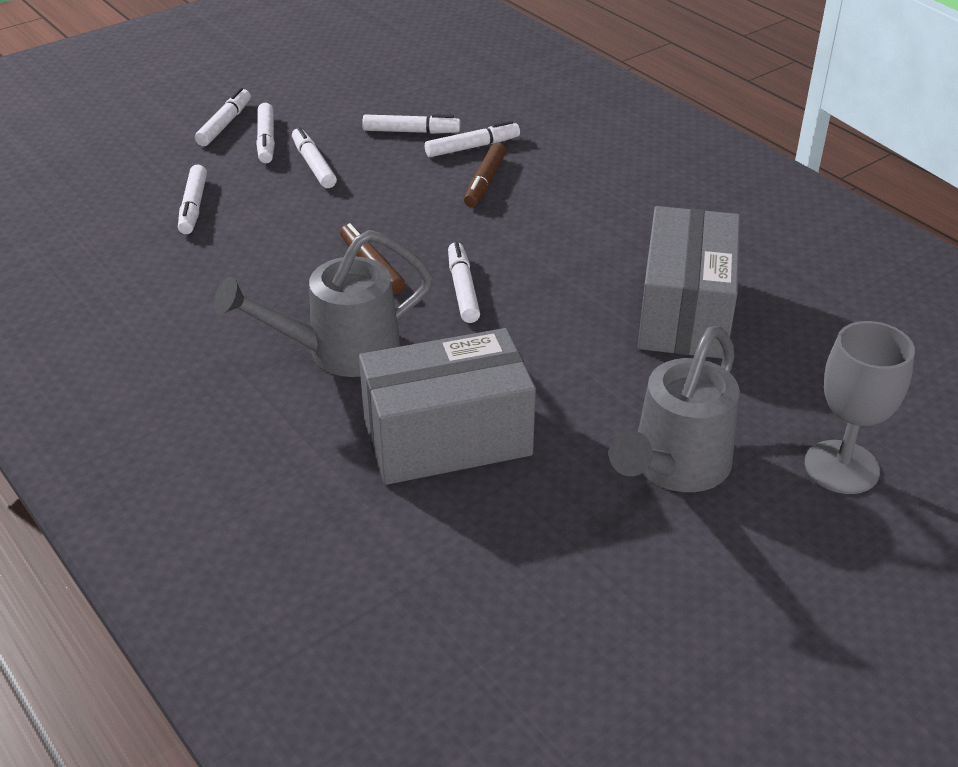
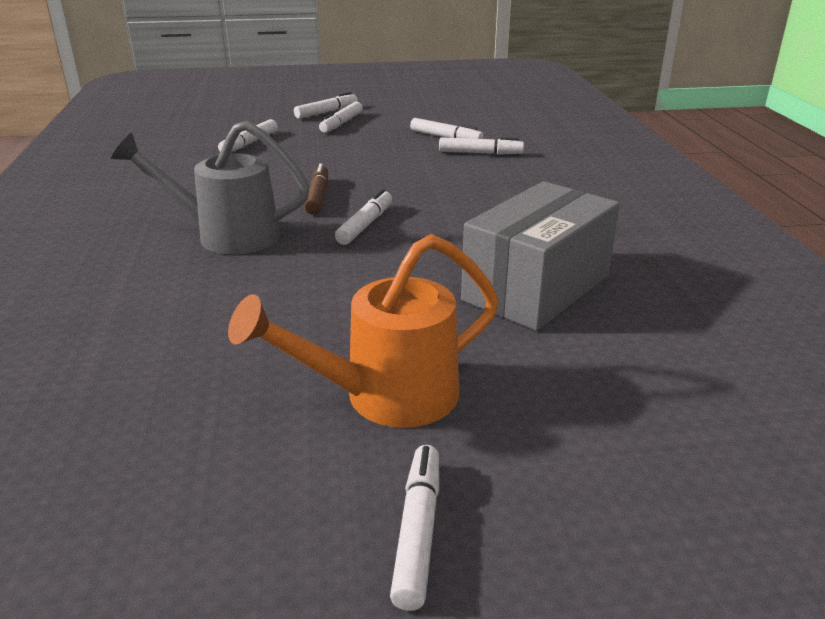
camera: 30 degrees right, 10 degrees down
white marker [292,127,337,188] -> white marker moved to [390,445,439,611]
grey box [359,328,536,485] -> none
brown marker [464,143,506,207] -> none
grey watering can [609,326,740,492] -> orange watering can [228,234,499,428]
grey goblet [805,321,915,494] -> none

